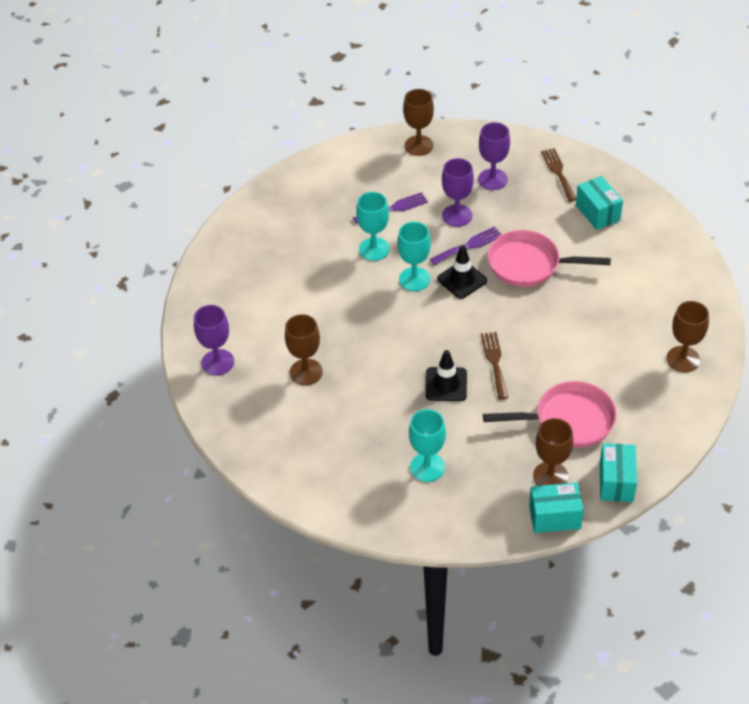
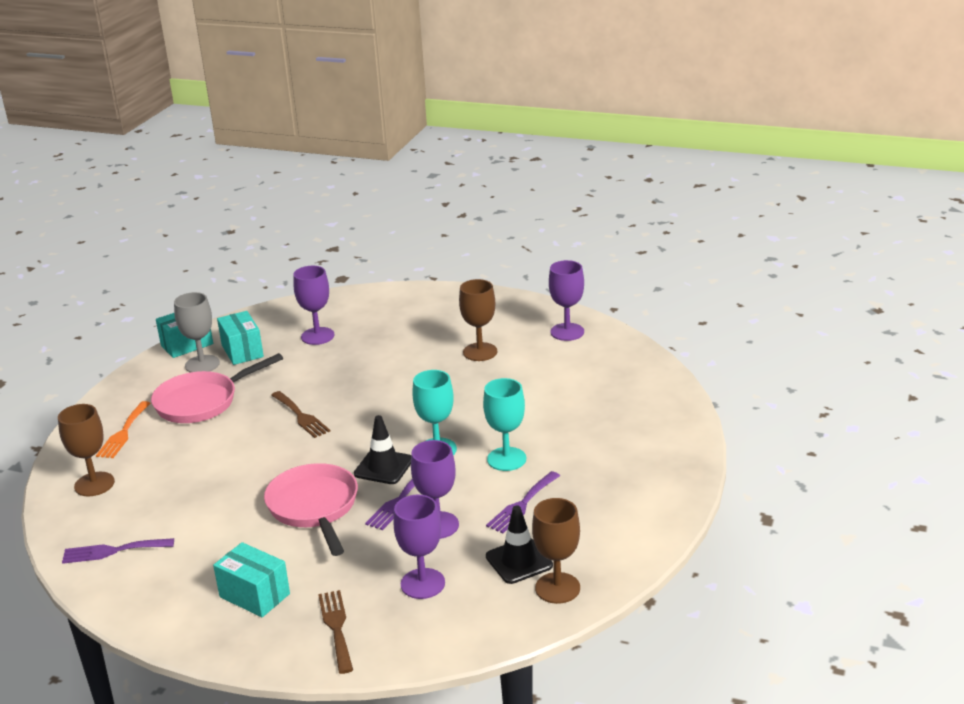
camera: 150 degrees right, 20 degrees down
turquoise goblet [409,409,446,482] -> purple goblet [293,266,334,345]
black traffic cone [426,350,467,401] -> black traffic cone moved to [486,505,553,584]
pink pan [488,230,611,287] -> pink pan turned 90 degrees counterclockwise [264,463,358,556]
brown goblet [533,418,573,486] -> grey goblet [174,292,220,372]
brown fork [541,148,576,202] -> brown fork turned 150 degrees counterclockwise [318,590,353,674]
turquoise box [600,443,637,502] -> turquoise box moved to [217,311,264,365]
none -> purple fork [62,538,174,564]
none -> orange fork [96,401,150,458]

